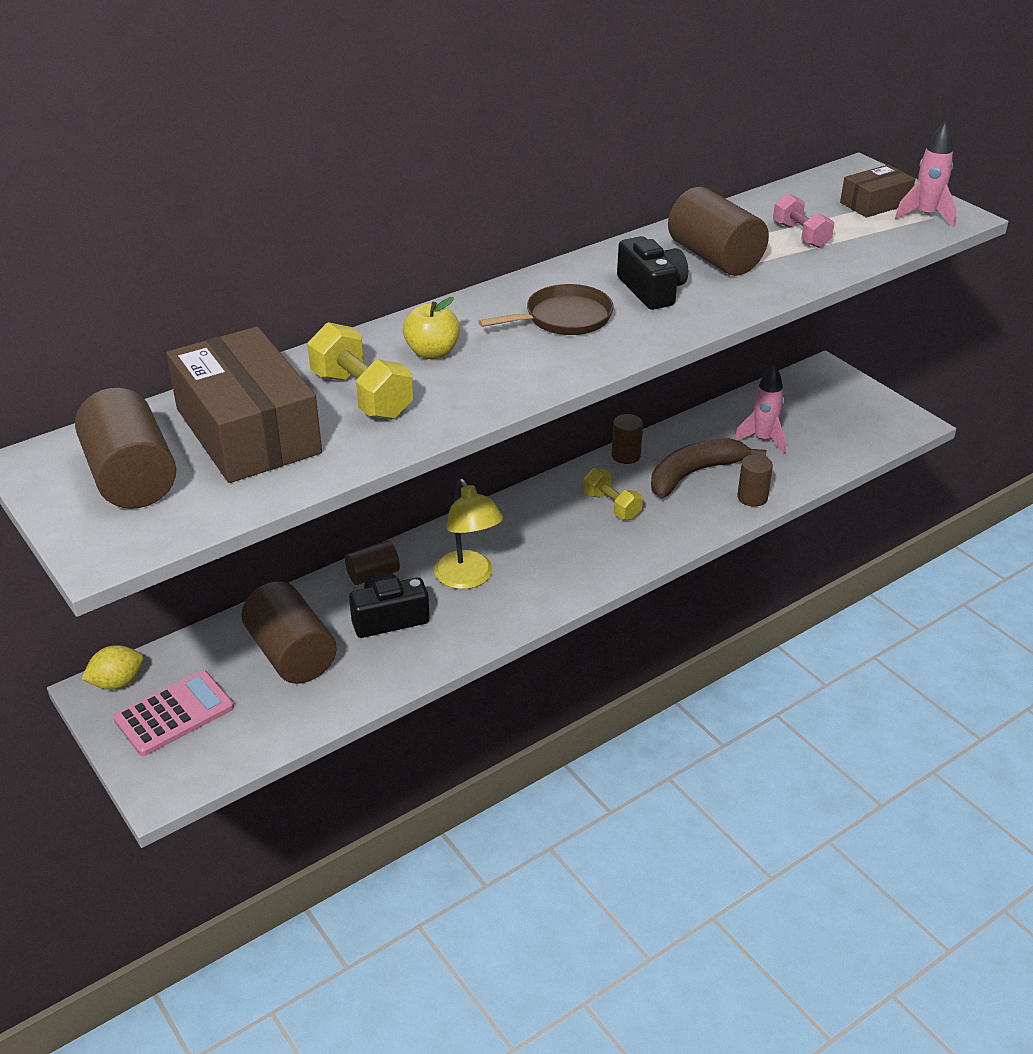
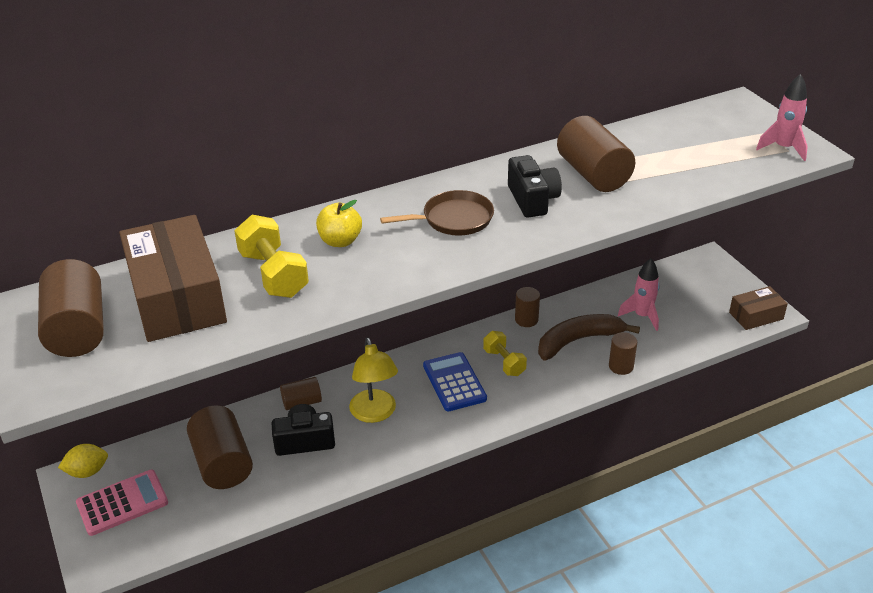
camera: 10 degrees right, 0 degrees up
pink dumbbell [773,193,834,248] -> none
brown box [840,165,915,218] -> brown box moved to [729,286,788,330]
none -> blue calculator [423,352,487,411]

